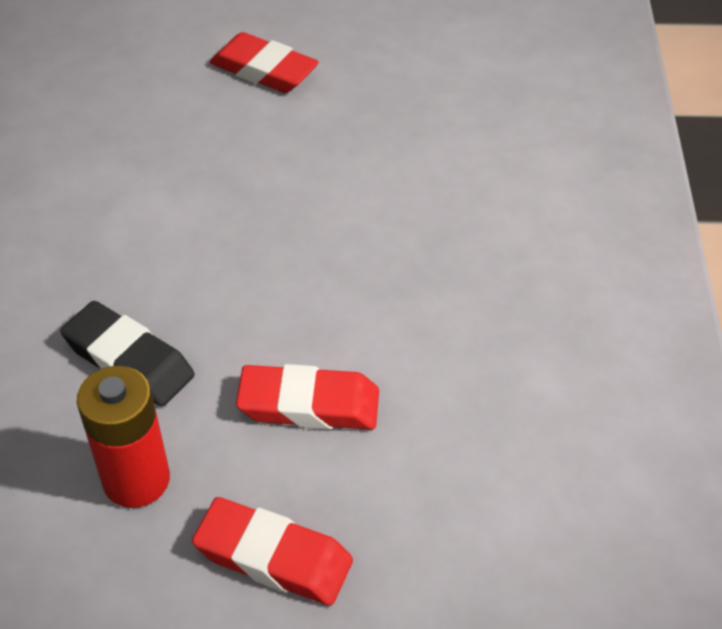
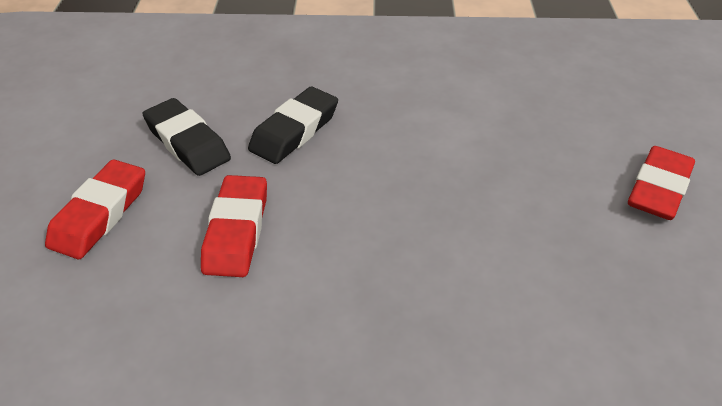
camera: 90 degrees right, 5 degrees down
red battery [77,366,170,508] -> black eraser [142,98,231,176]

